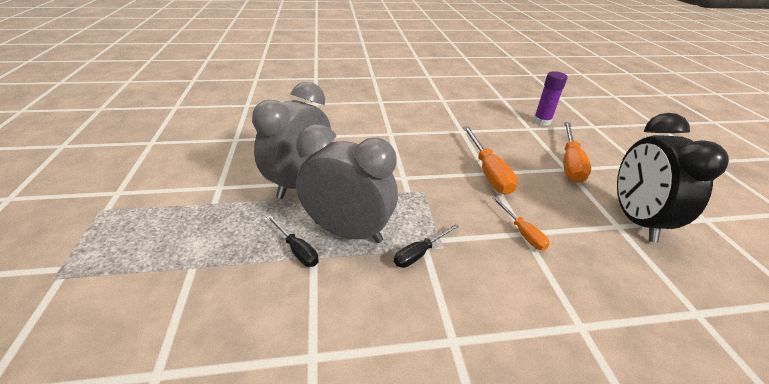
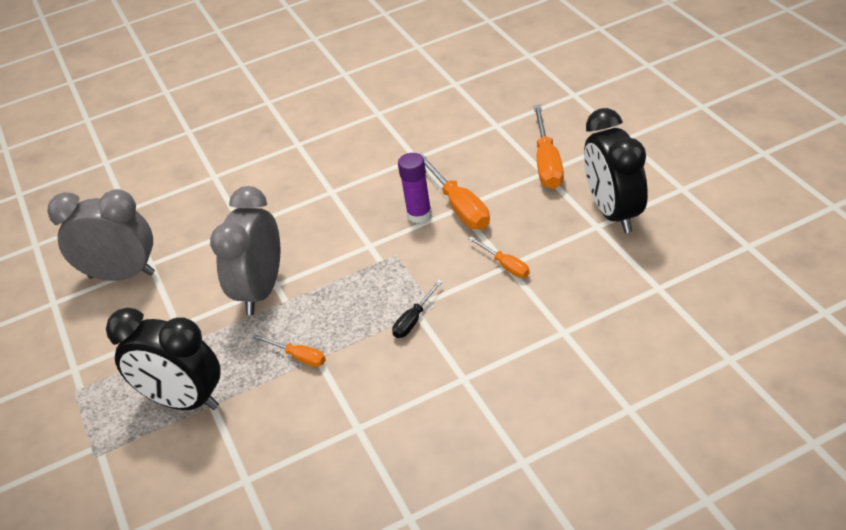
camera: 10 degrees left, 5 degrees up
black screwdriver [266,215,319,267] -> orange screwdriver [253,334,326,367]
grey clock [296,124,398,243] -> grey clock moved to [47,189,155,281]
purple glue stick [533,71,567,126] -> purple glue stick moved to [398,153,432,223]
none -> black clock [106,308,221,410]

